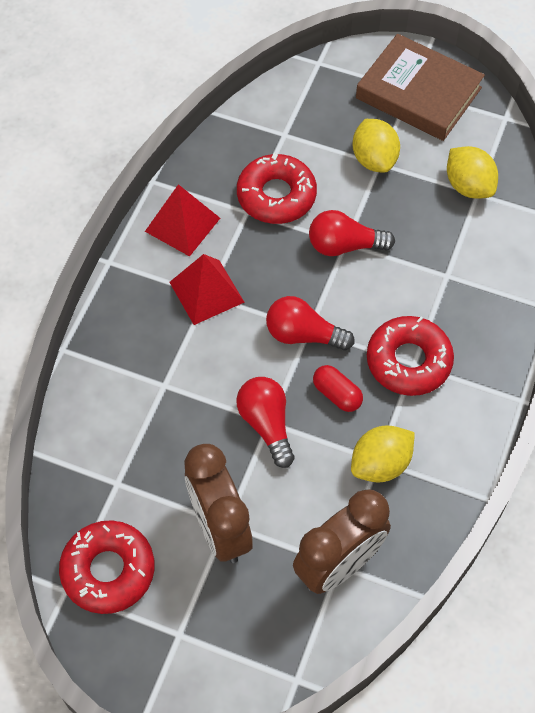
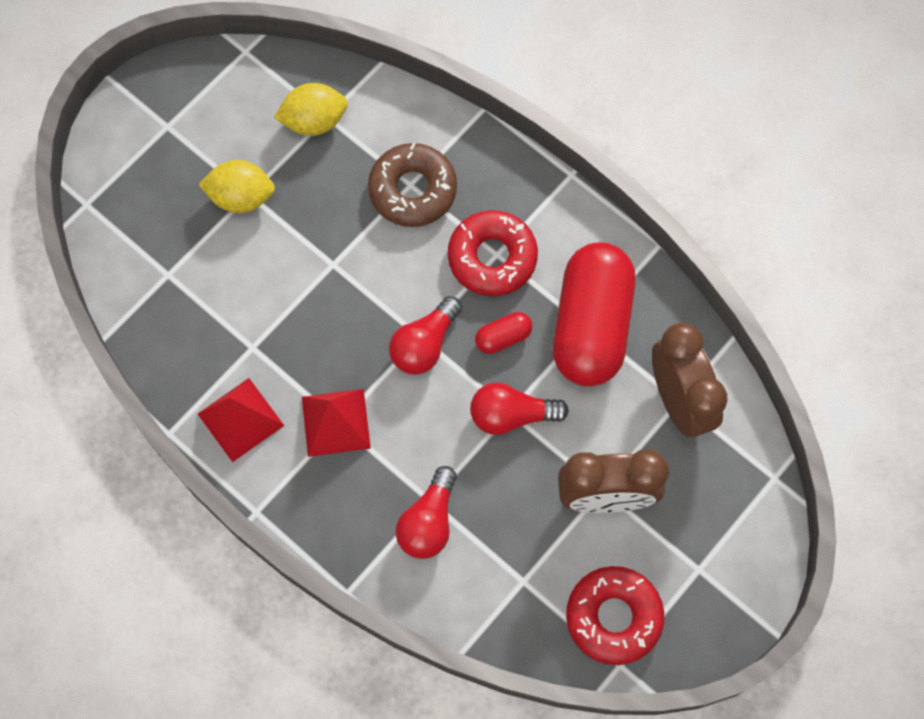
camera: 70 degrees left, 10 degrees up
red donut [237,153,317,224] -> none
red light bulb [309,210,395,256] -> red light bulb moved to [396,466,457,559]
yellow lemon [351,425,415,483] -> red capsule [553,242,635,387]
brown book [356,34,485,141] -> none
none -> brown donut [368,142,457,227]

